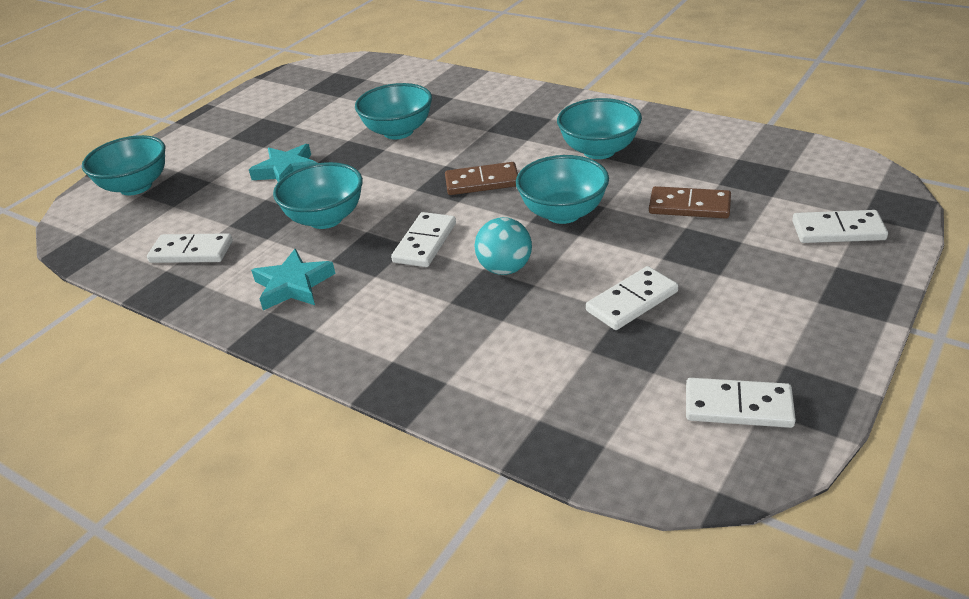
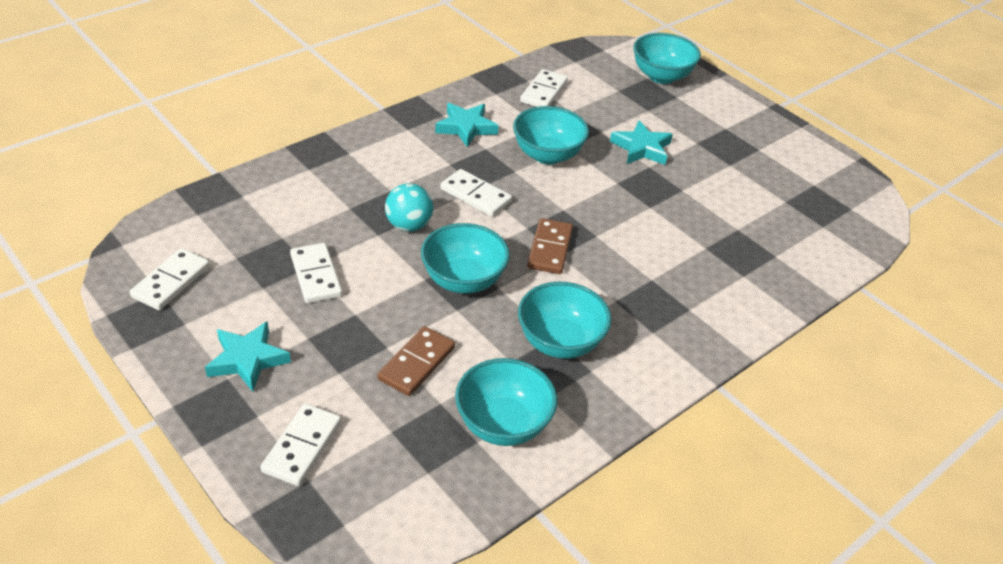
camera: 100 degrees right, 5 degrees up
turquoise bowl [355,83,432,139] -> turquoise bowl moved to [455,358,557,446]
none -> turquoise star [205,321,291,392]

